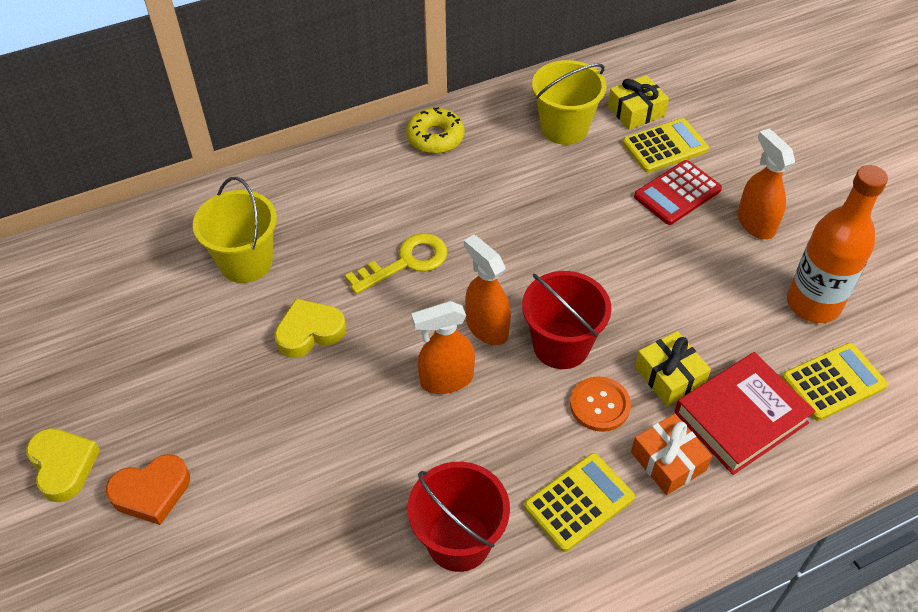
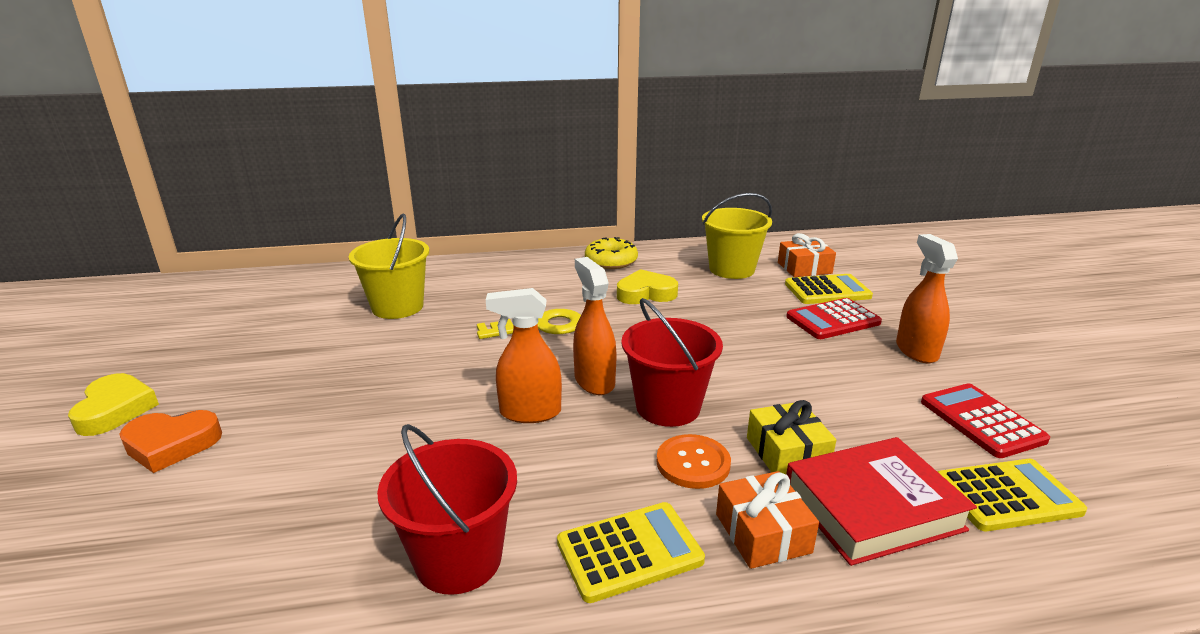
camera: 15 degrees right, 25 degrees down
yellow heart [274,299,346,358] -> yellow heart moved to [617,269,678,304]
yellow gift [608,75,669,130] -> orange gift [778,233,836,277]
orange bottle [787,165,888,323] -> red calculator [921,383,1050,458]

